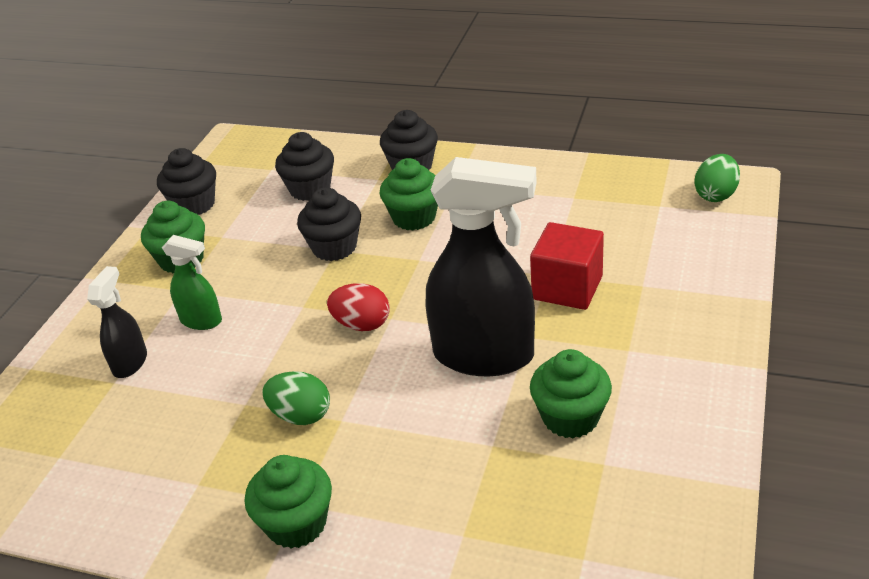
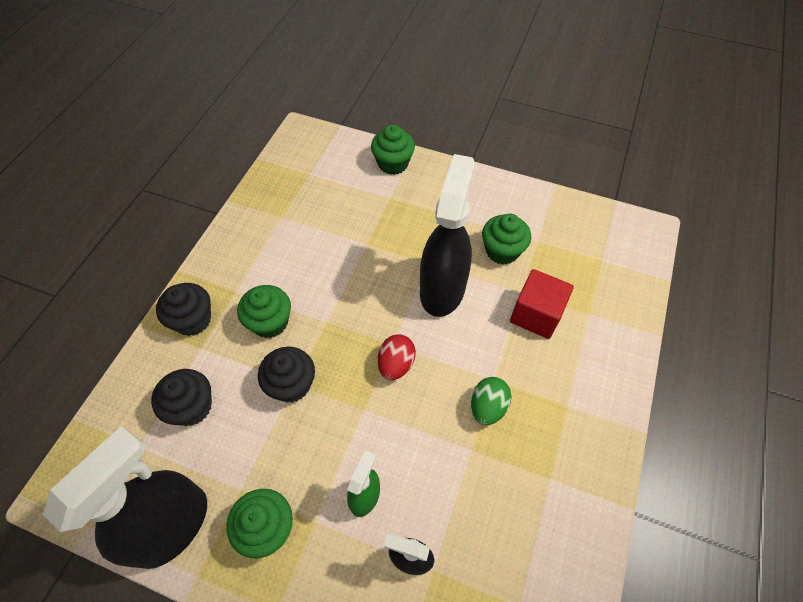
camera: 90 degrees left, 20 degrees up
black cupcake [157,148,216,215] -> black spray bottle [43,426,207,569]
green cupcake [245,455,332,549] -> green cupcake moved to [371,125,415,175]
red cube [530,222,604,310] -> red cube moved to [510,269,574,339]
green egg [694,154,740,202] -> none

